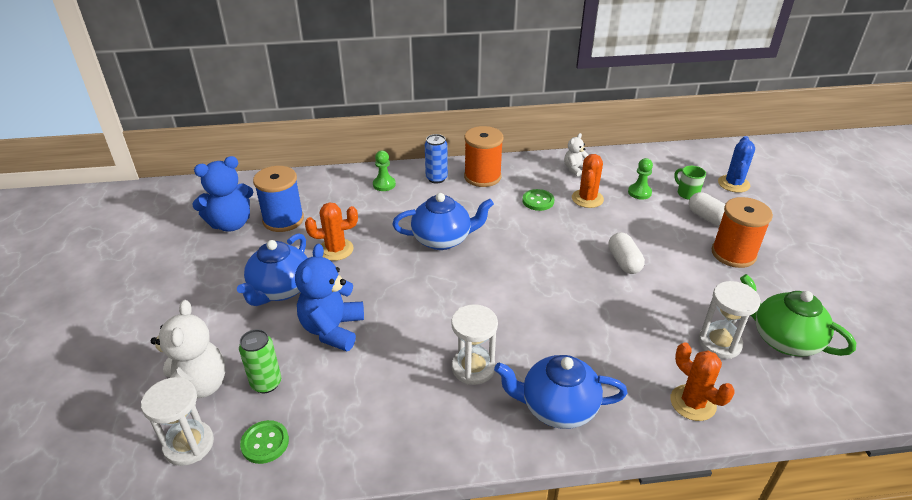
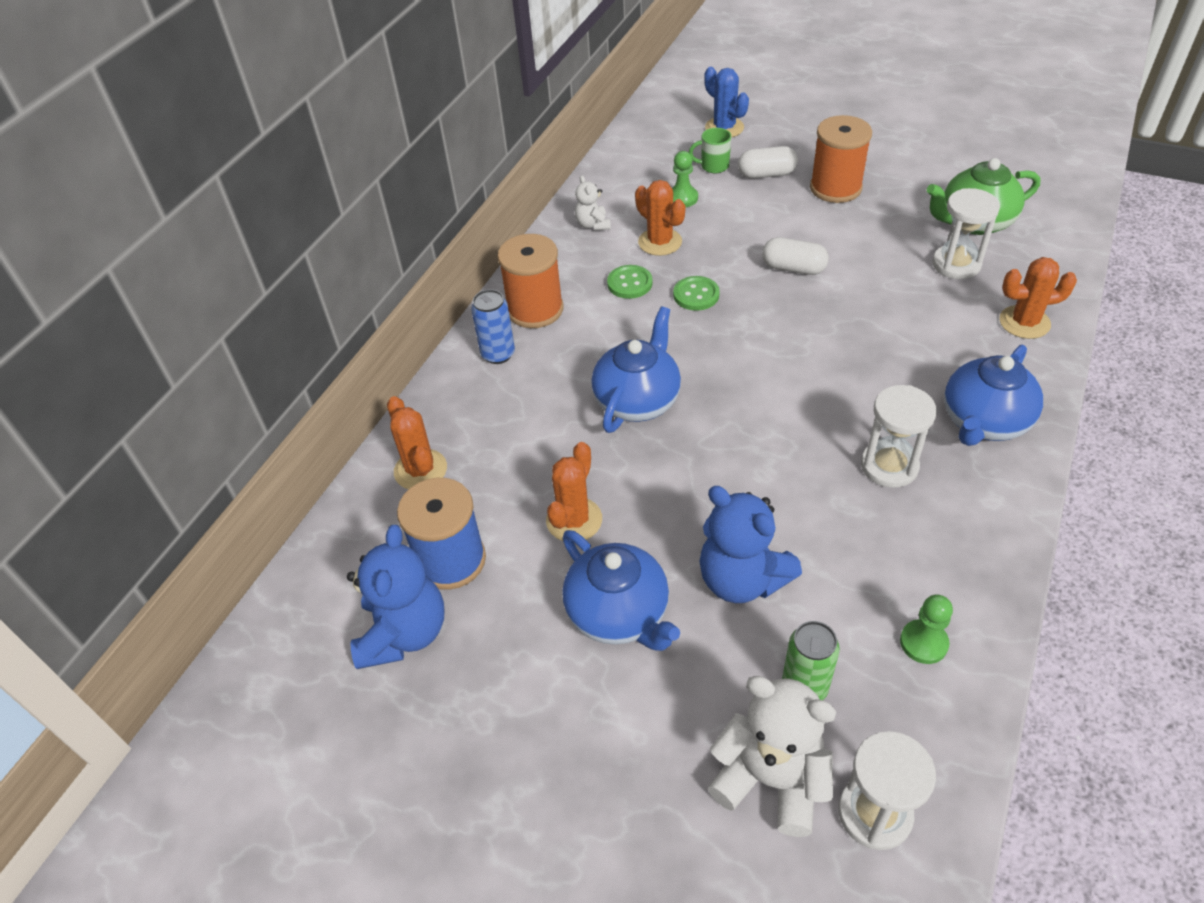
camera: 55 degrees left, 10 degrees up
green button [240,420,289,464] -> green button moved to [673,276,720,311]
green pawn [373,151,396,191] -> green pawn moved to [900,595,953,664]
none -> orange cactus [387,396,447,489]

